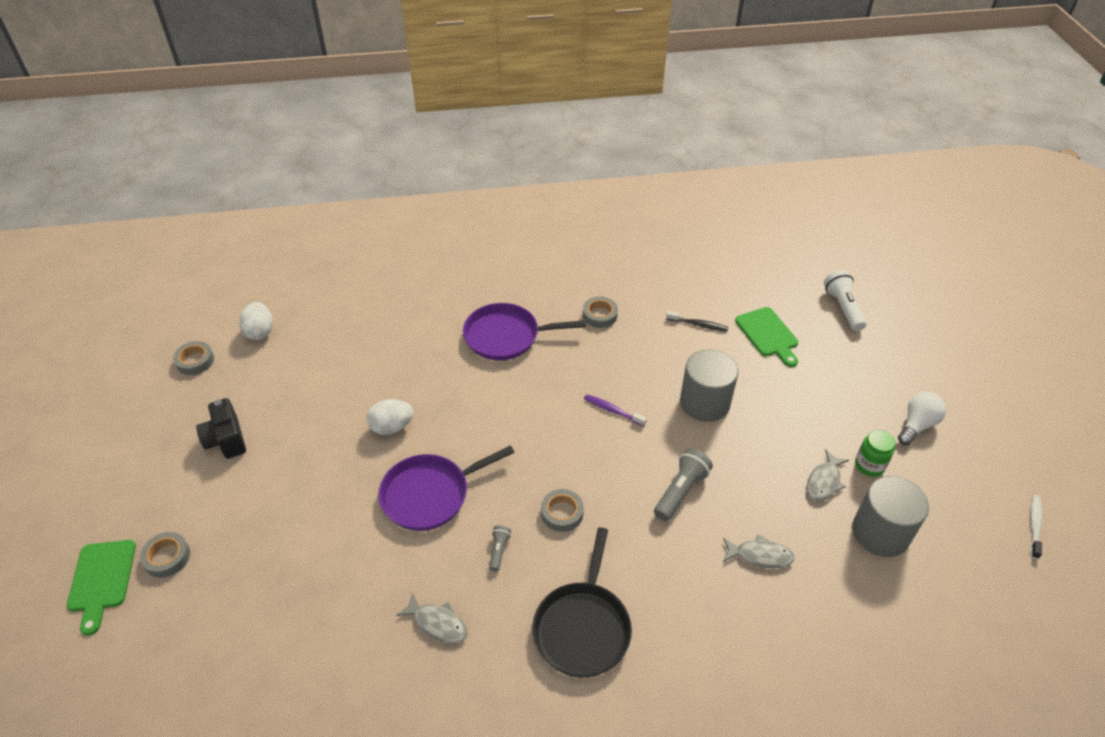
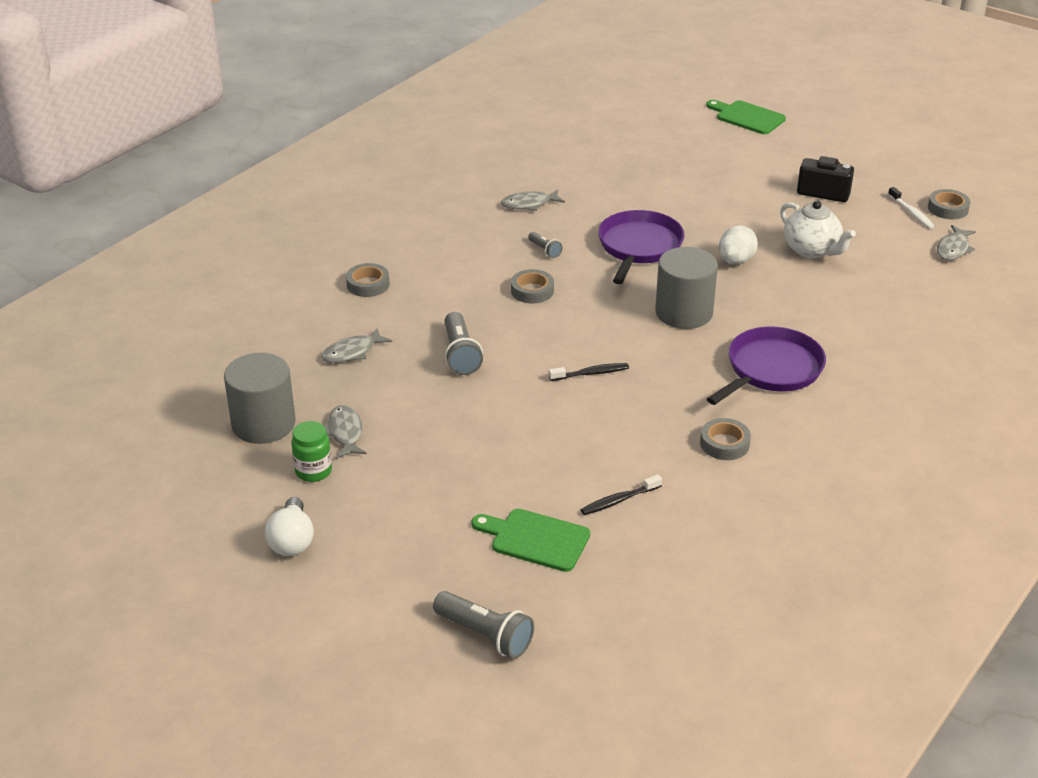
camera: 135 degrees right, 10 degrees down
grey tape [140,532,190,578] -> grey tape moved to [346,263,390,297]
white egg [239,302,273,340] -> grey fish [937,225,976,261]
black pan [532,527,632,678] -> none
purple toothbrush [584,394,647,427] -> black toothbrush [549,363,629,381]
grey cylinder [680,349,738,422] -> grey cylinder moved to [655,247,718,329]
white flashlight [824,270,867,331] -> grey flashlight [433,591,534,659]
white toothbrush [1031,495,1042,559] -> white toothbrush moved to [888,187,935,229]
none -> white teapot [780,201,856,258]

